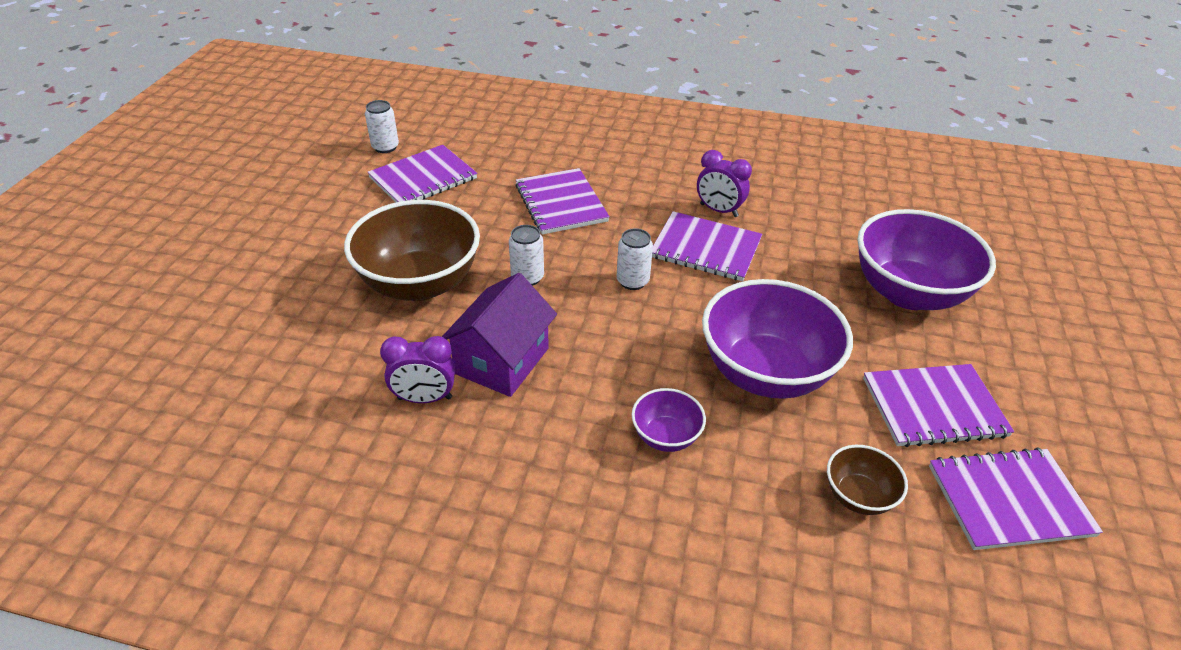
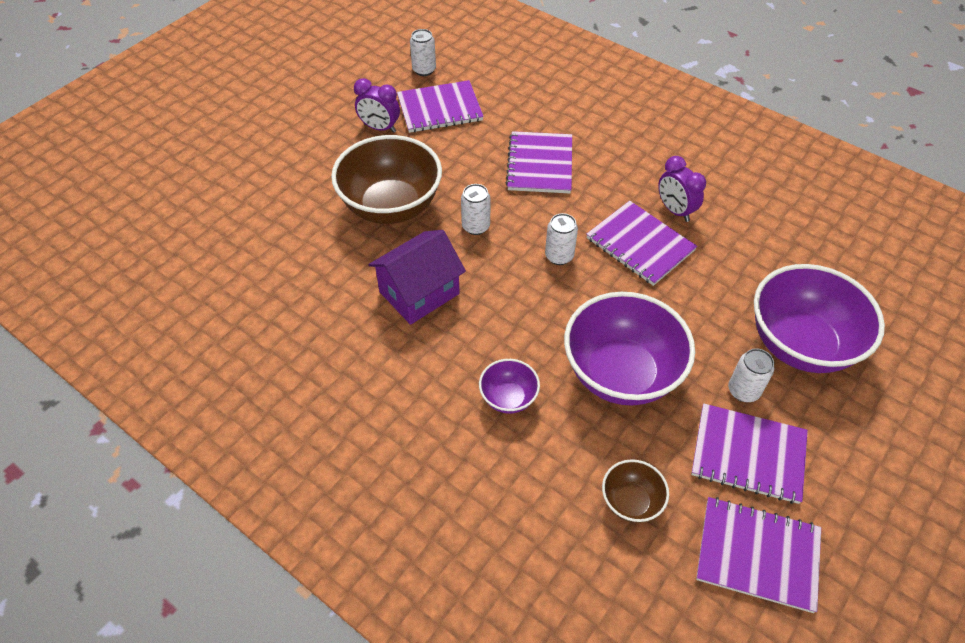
camera: 25 degrees right, 10 degrees up
purple clock [380,336,455,403] -> purple clock moved to [354,78,400,133]
none -> white can [728,348,774,402]

